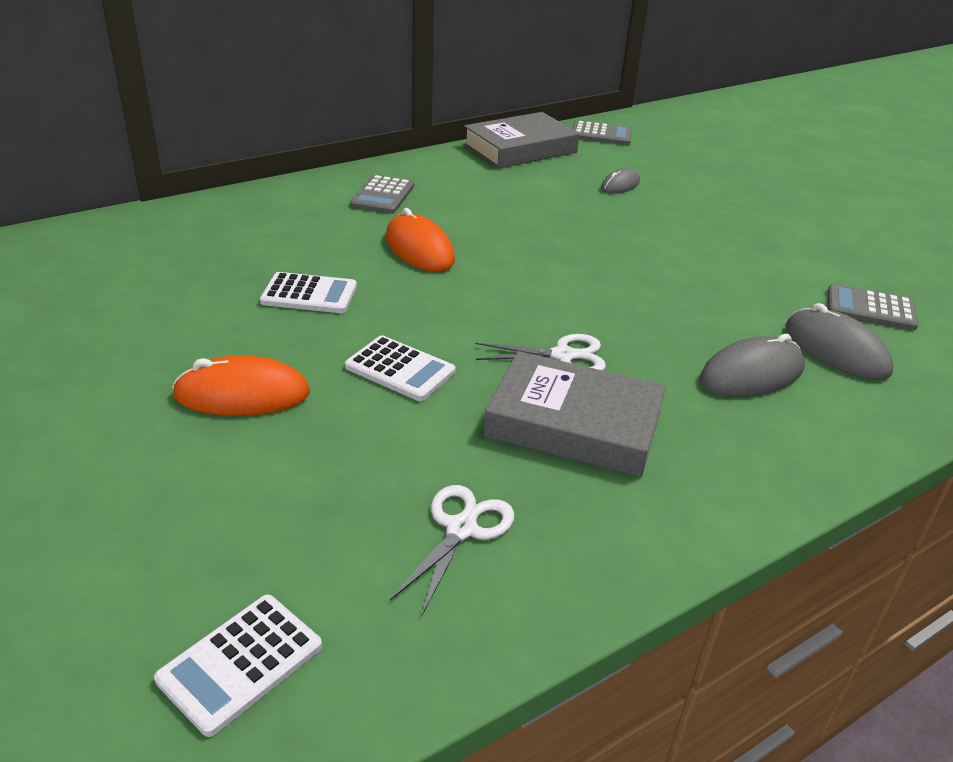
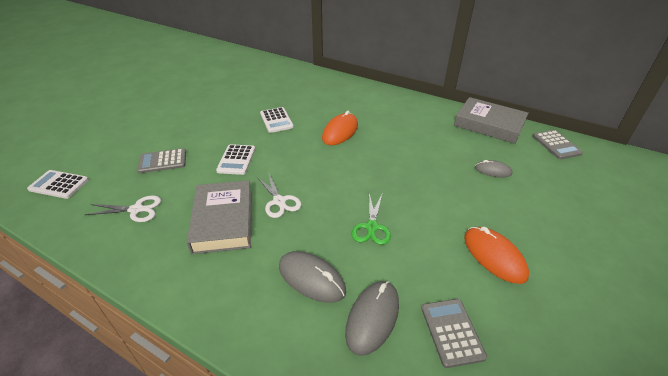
camera: 65 degrees right, 5 degrees up
orange mouse [172,355,310,416] -> orange mouse moved to [464,227,529,284]
grey calculator [350,175,414,214] -> grey calculator moved to [137,148,186,173]
none -> green scissors [352,194,391,245]

